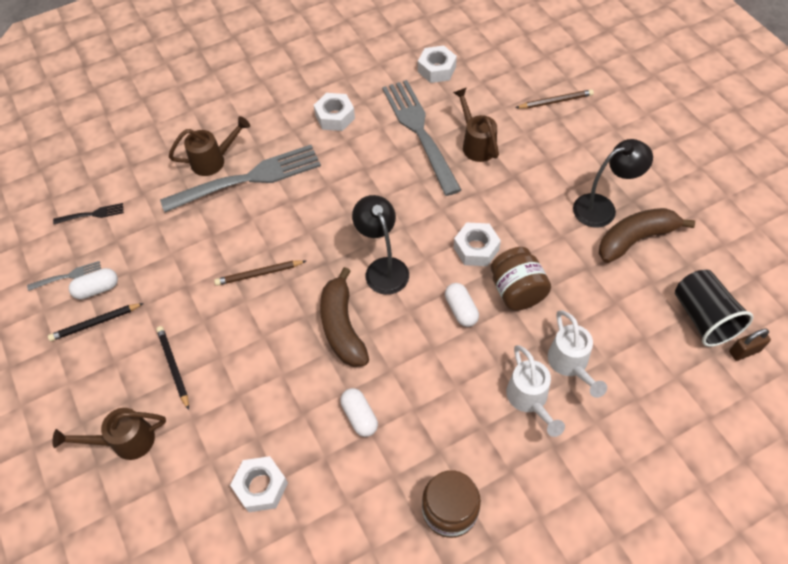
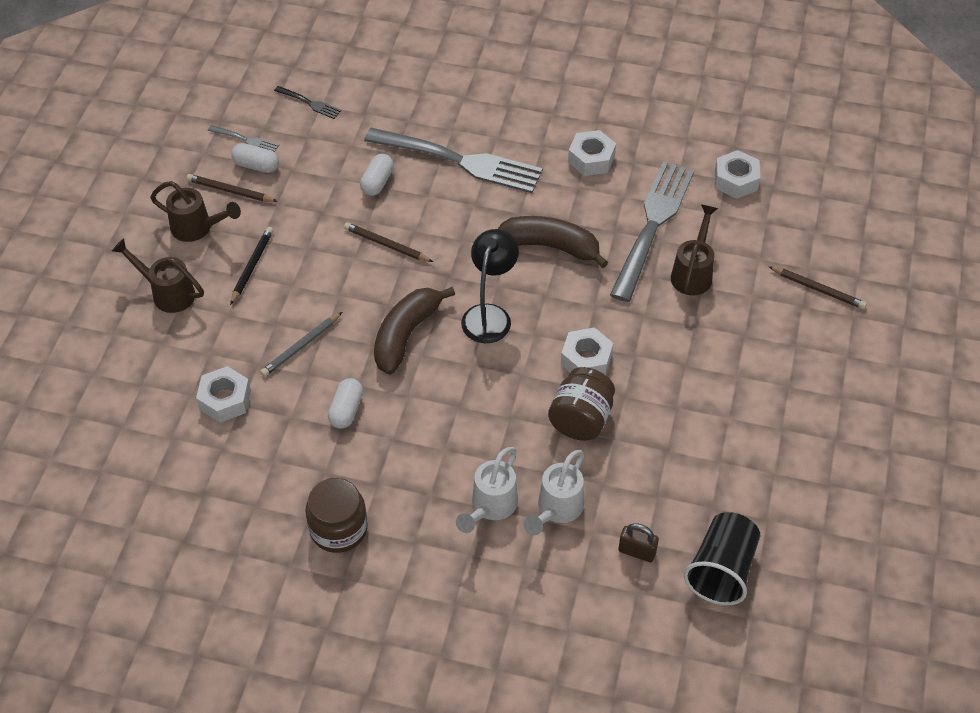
camera: 40 degrees right, 5 degrees down
black pencil [48,303,144,341] -> brown pencil [186,174,278,202]
brown watering can [169,116,250,176] -> brown watering can moved to [150,181,241,242]
white capsule [445,283,479,327] -> white capsule moved to [360,154,394,196]
black lamp [573,139,653,227] -> none
brown banana [599,208,695,263] -> brown banana moved to [498,216,608,268]
brown padlock [729,329,771,361] -> brown padlock moved to [618,523,659,562]
none -> grey pencil [260,312,342,377]

